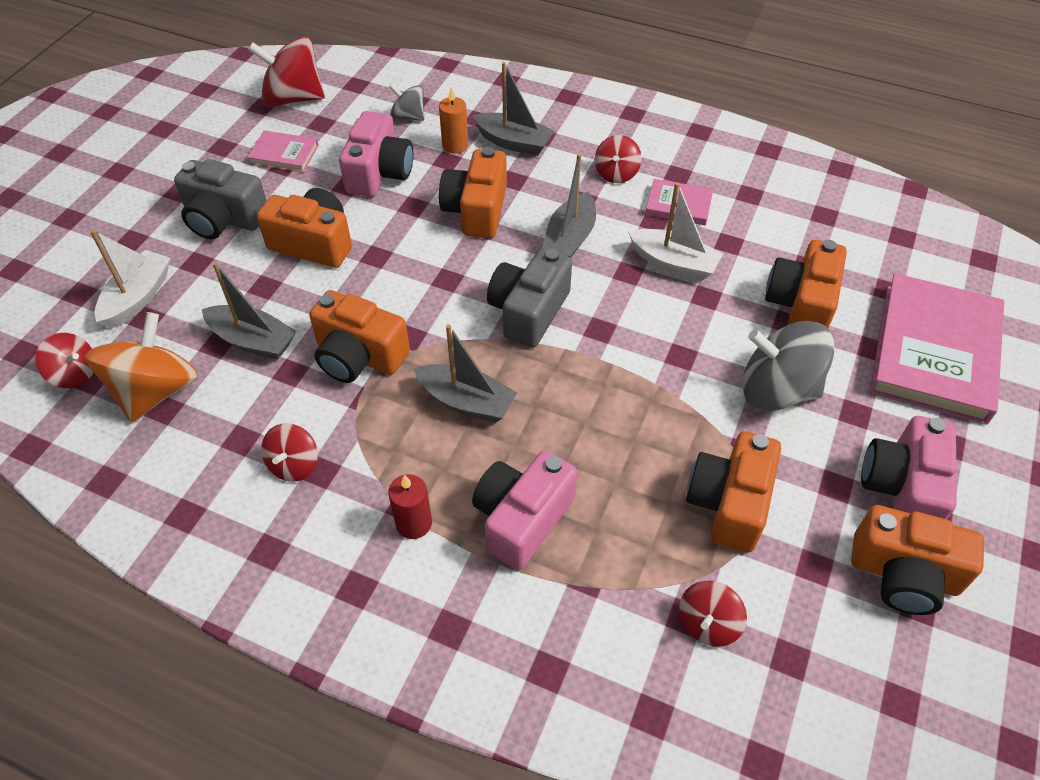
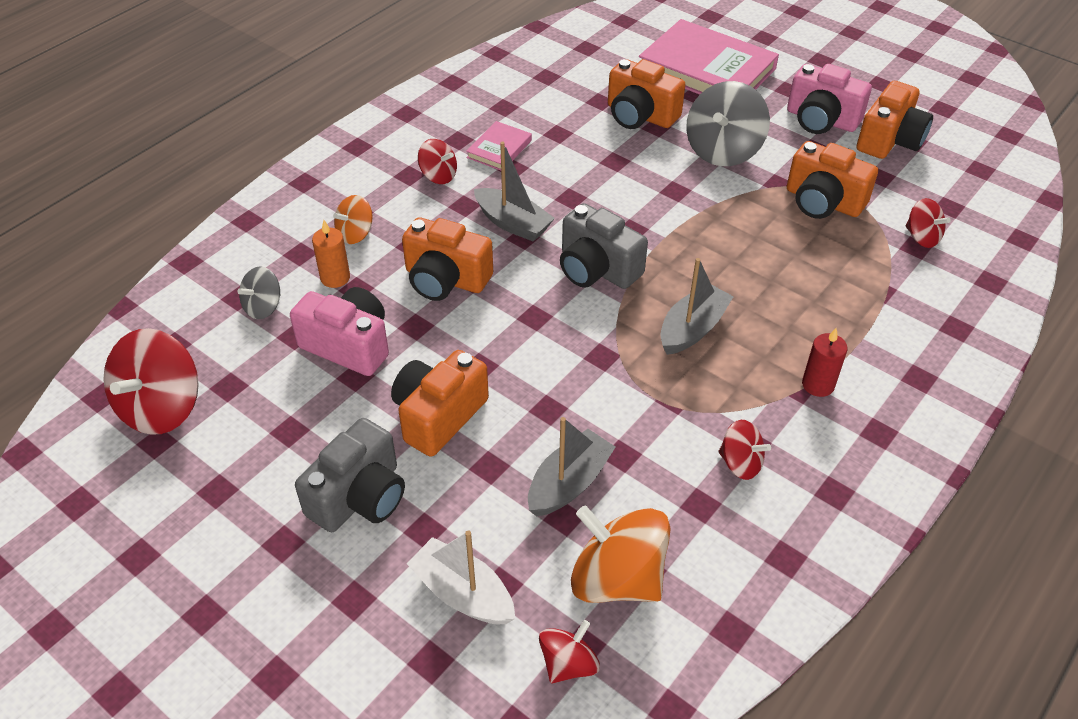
camera: 75 degrees left, 5 degrees down
pink book [247,131,319,173] -> none
orange camera [309,290,410,383] -> none
grey boat [472,62,555,156] -> orange spinning top [333,195,372,244]
pink camera [472,450,577,570] -> none
white boat [628,182,723,280] -> none

